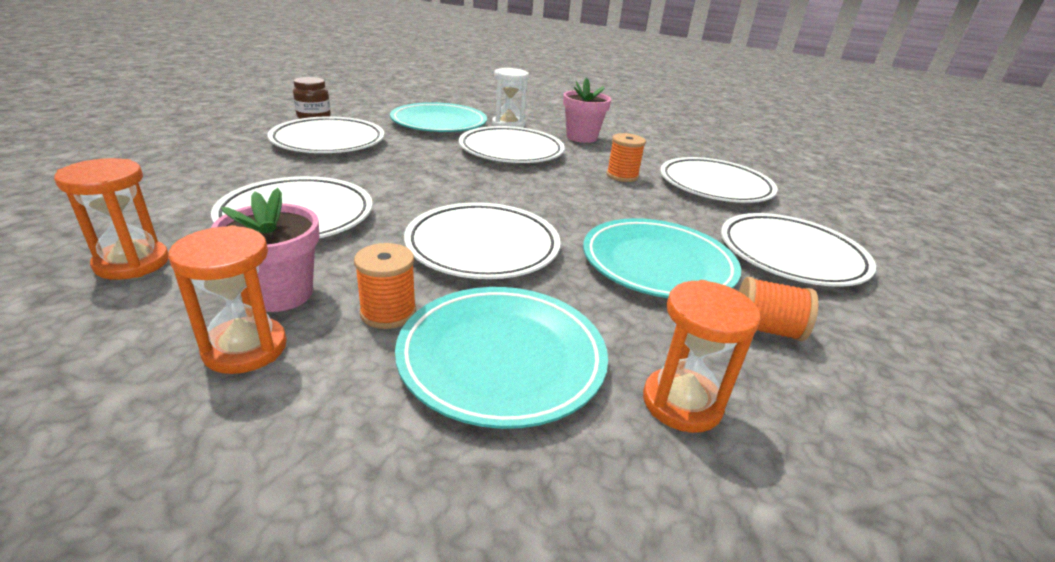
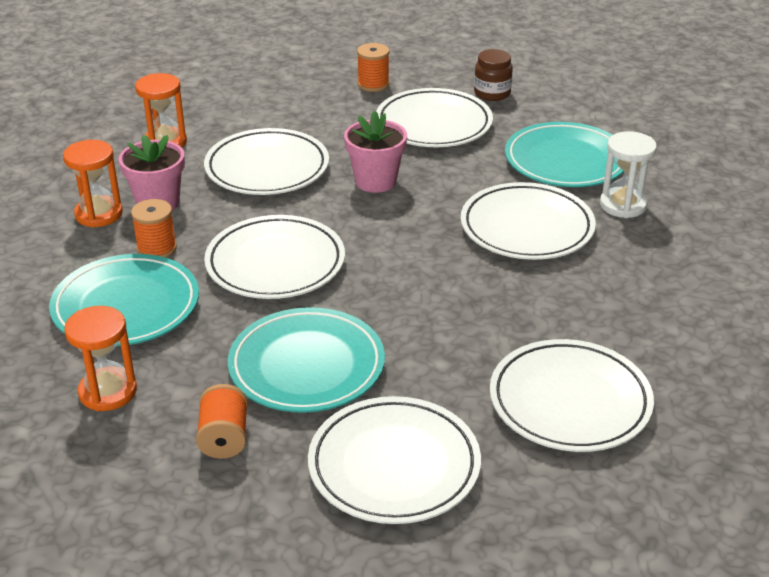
camera: 75 degrees right, 5 degrees up
pink flower pot [563,78,612,143] -> pink flower pot moved to [344,111,407,193]
orange spool [606,133,646,182] -> orange spool moved to [357,43,389,92]

